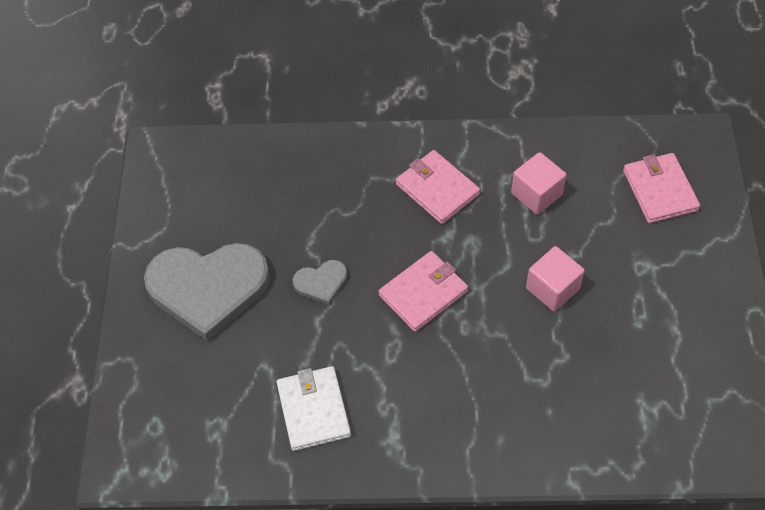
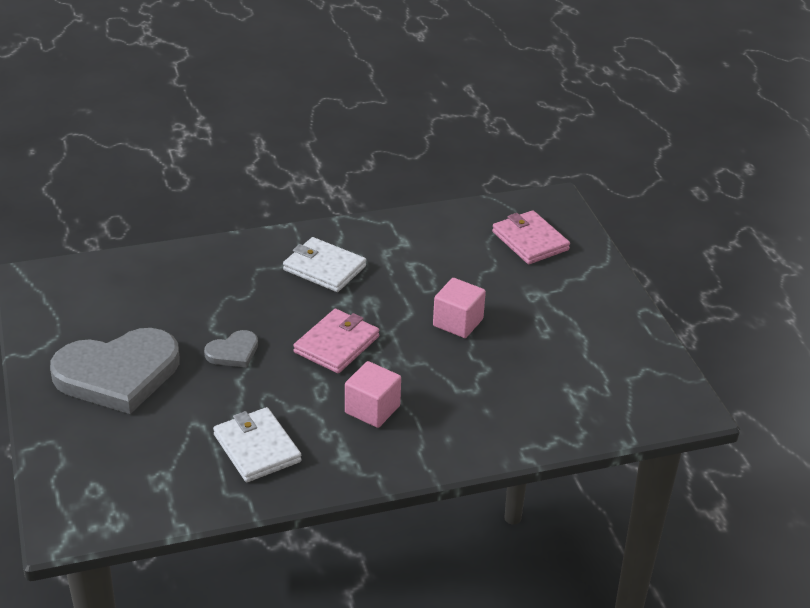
camera: 20 degrees left, 20 degrees down
pink wallet [396,150,480,224] -> white wallet [283,237,366,292]
pink cube [511,152,566,215] -> pink cube moved to [345,361,401,428]

